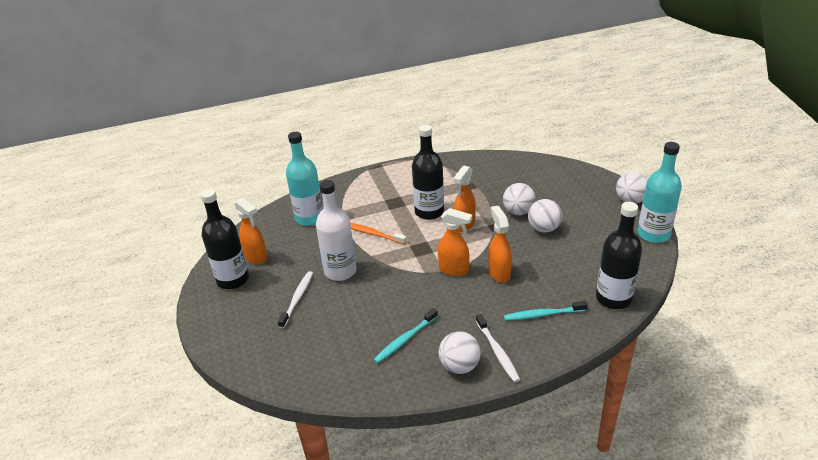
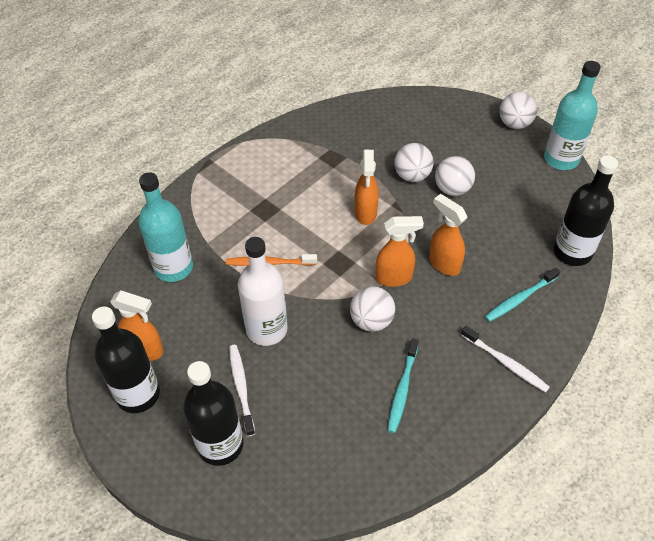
camera: 30 degrees left, 15 degrees up
black bottle [412,125,444,220] -> black bottle moved to [183,361,243,466]
white ball [439,331,481,374] -> white ball moved to [350,286,395,332]

